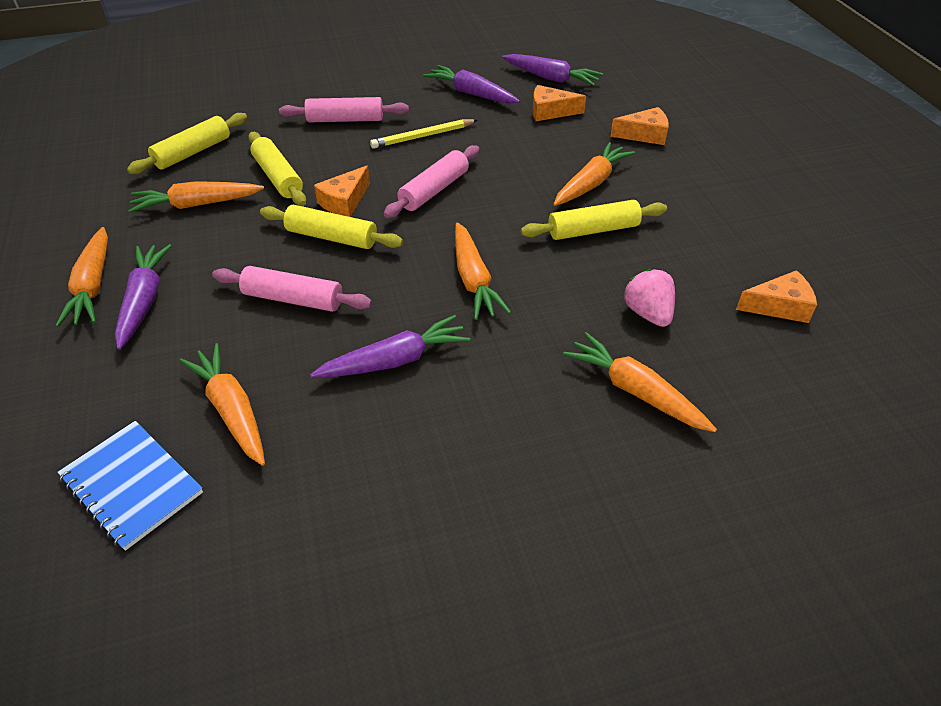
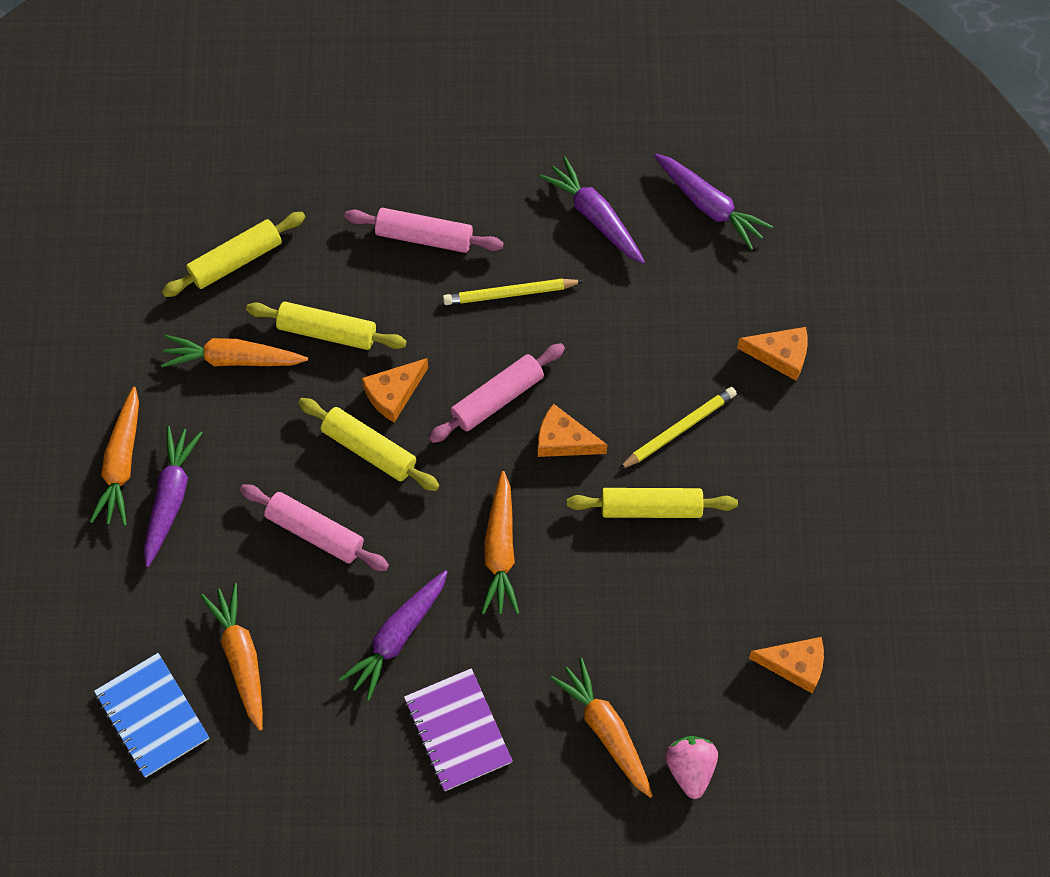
camera: 15 degrees right, 20 degrees up
yellow rolling pin [248,132,306,206] -> yellow rolling pin turned 60 degrees counterclockwise [246,302,407,350]
purple carrot [310,315,470,378] -> purple carrot turned 135 degrees clockwise [339,570,448,701]
orange cheese [533,85,586,121] -> orange cheese moved to [538,404,607,457]
orange carrot [553,142,635,206] -> yellow pencil [619,387,737,469]
pink strawberry [624,269,675,327] -> pink strawberry moved to [665,736,718,799]
none -> purple notebook [404,668,513,791]

